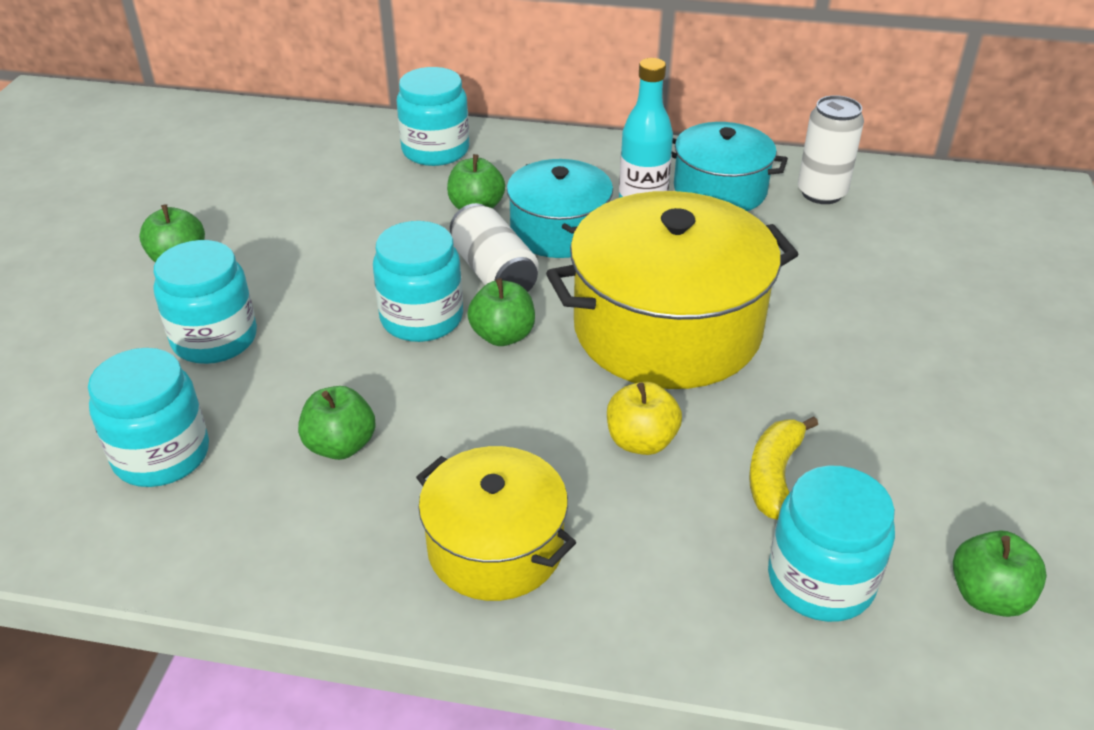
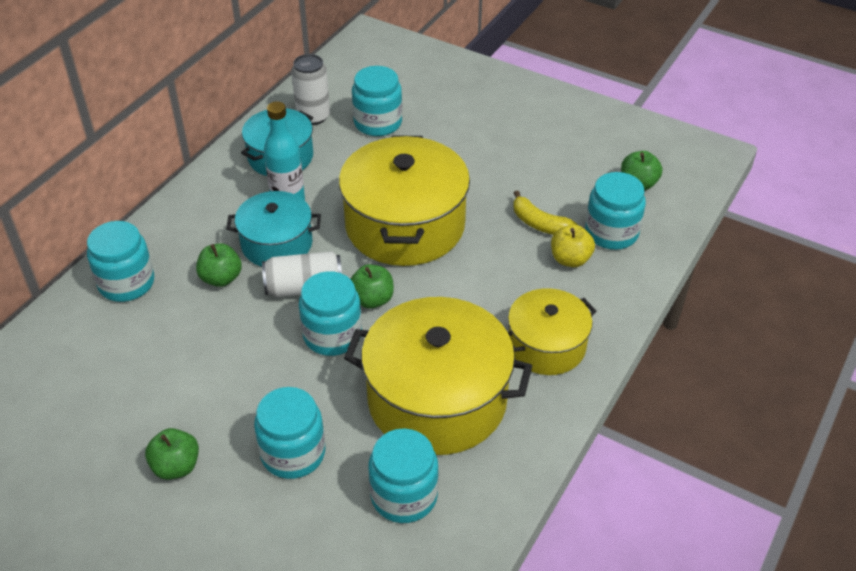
camera: 70 degrees left, 5 degrees up
green apple [298,386,376,460] -> yellow pot [344,297,532,455]
yellow apple [607,381,682,455] -> yellow apple moved to [551,225,595,267]
none -> turquoise jar [352,66,402,136]

